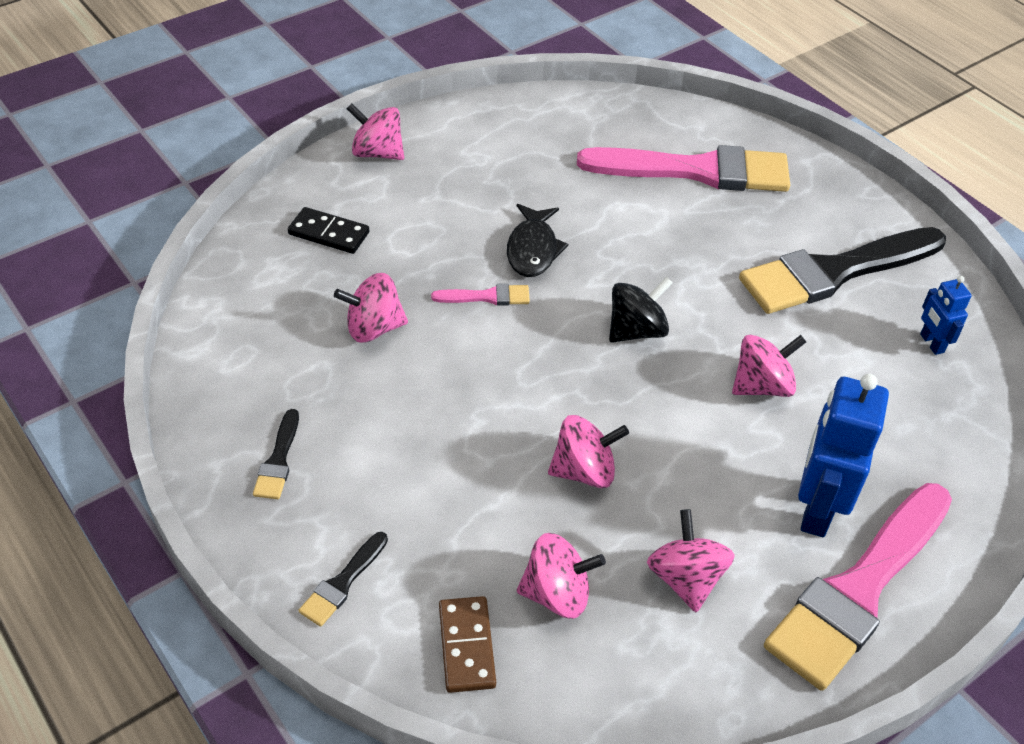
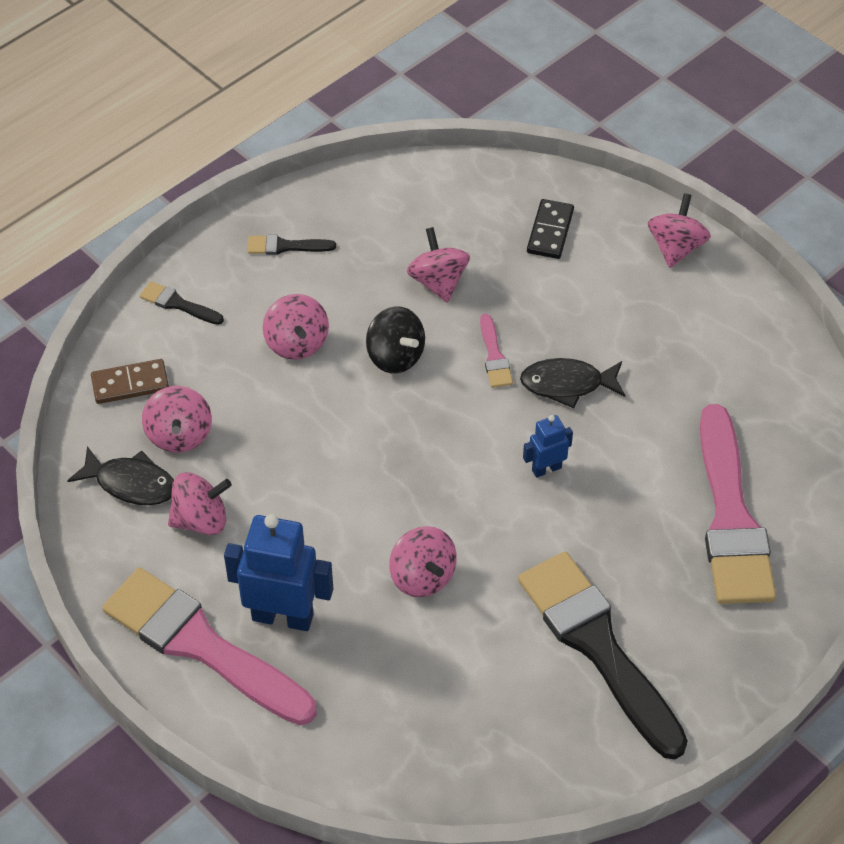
camera: 85 degrees right, 5 degrees up
pink spinning top [548,415,629,488] -> pink spinning top moved to [263,294,329,360]
black spinning top [609,277,673,343] -> black spinning top moved to [366,306,425,374]
blue robot [920,276,972,355] -> blue robot moved to [523,415,573,478]
none -> black fish [67,446,174,505]

